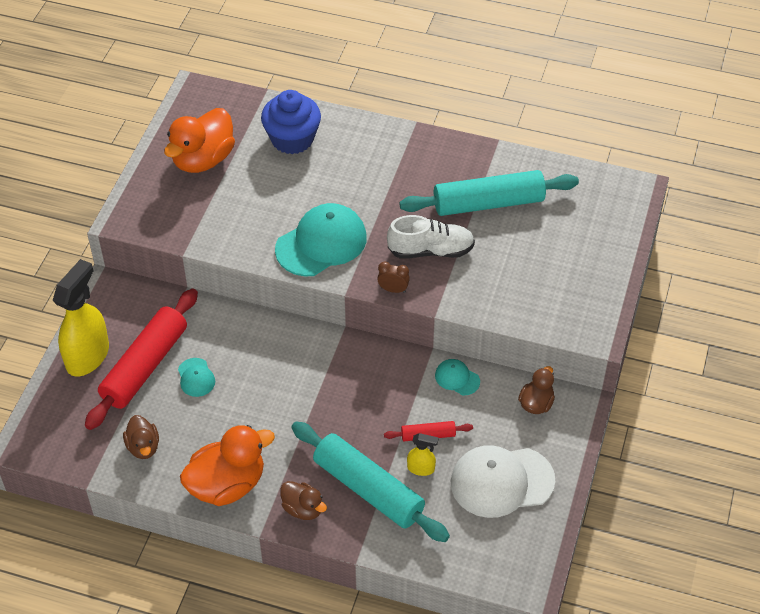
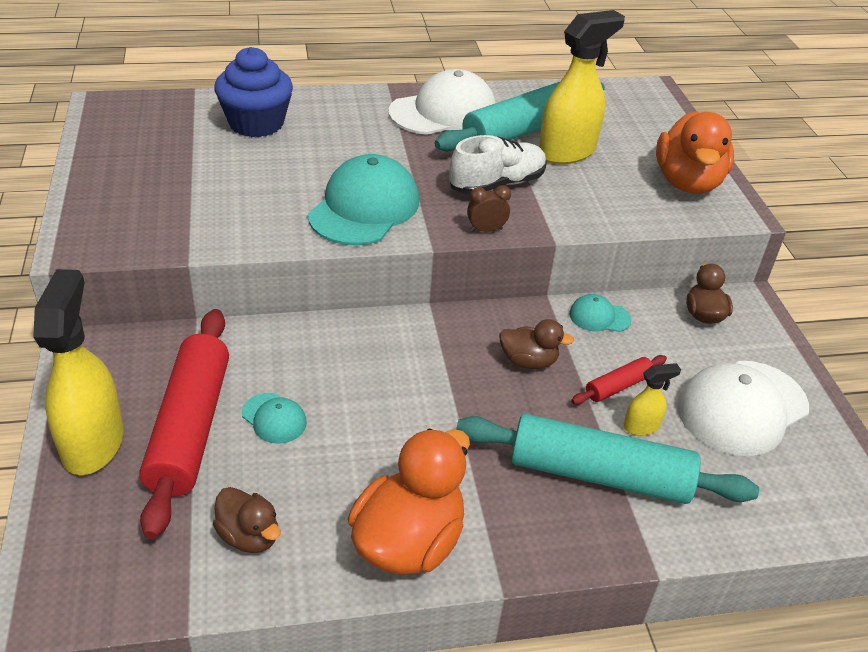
camera: 30 degrees left, 10 degrees down
orange duck [164,108,235,173] -> orange duck moved to [656,111,734,194]
brown duck [280,481,327,520] -> brown duck moved to [499,319,574,369]
none -> white cap [389,69,496,135]
none -> yellow spray bottle [539,10,625,164]

